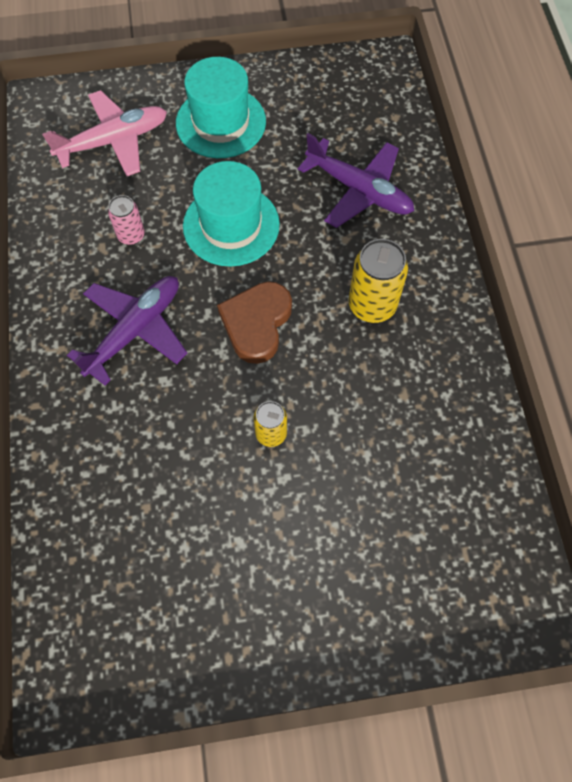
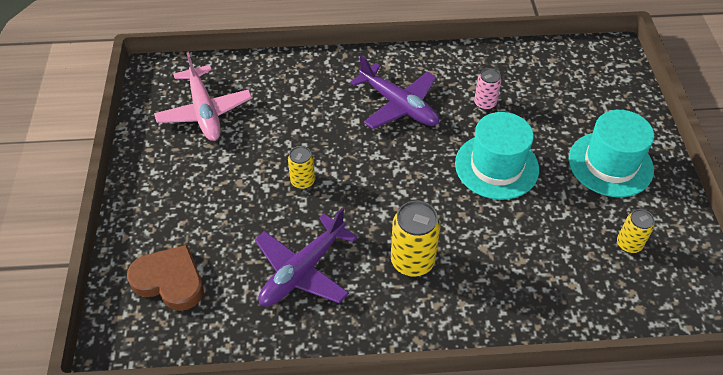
camera: 95 degrees right, 15 degrees down
pink plane [42,90,167,176] -> pink plane moved to [154,52,252,141]
brown heart [217,282,292,364] -> brown heart moved to [127,244,204,311]
purple plane [298,133,414,228] -> purple plane moved to [255,208,357,307]
none -> yellow can [617,209,655,253]

